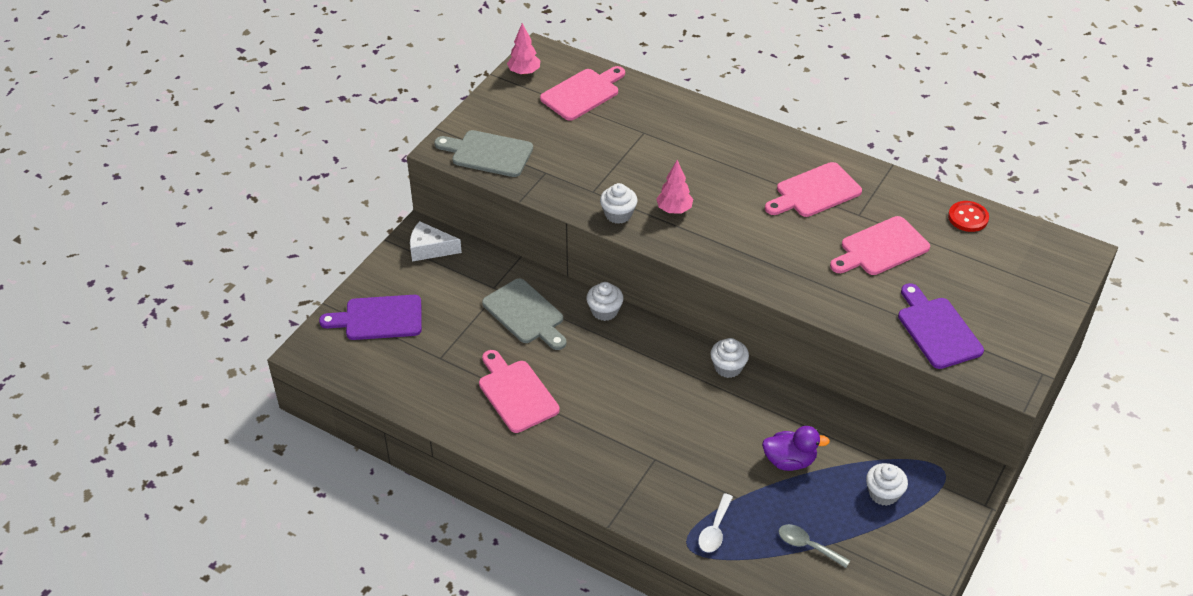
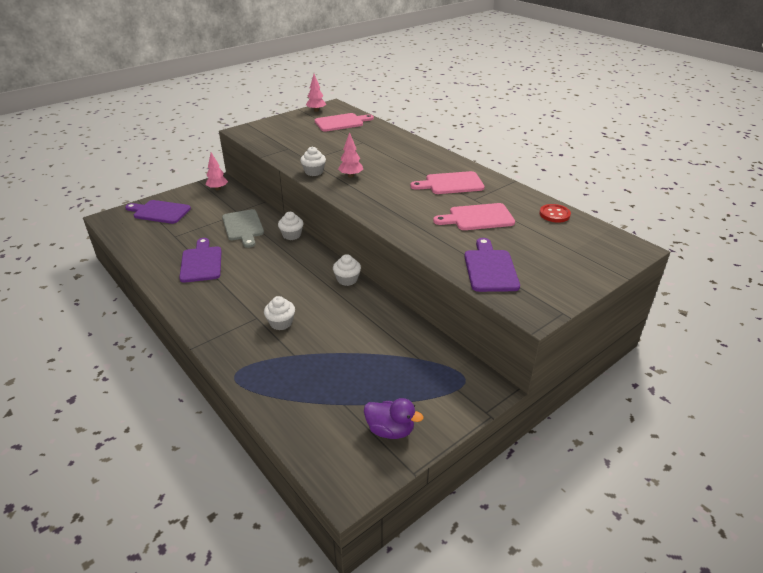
camera: 20 degrees right, 10 degrees down
white cheese [410,221,462,261] -> pink tree [206,153,228,190]
grey cutting board [434,130,533,177] -> none
pink cutting board [479,350,560,433] -> purple cutting board [179,238,221,283]
white spoon [698,493,733,553] -> none
purple duck [762,426,830,471] -> purple duck moved to [364,398,424,439]
grey spoon [779,524,850,568] -> none
white cupcake [866,463,908,506] -> white cupcake moved to [264,296,295,330]

